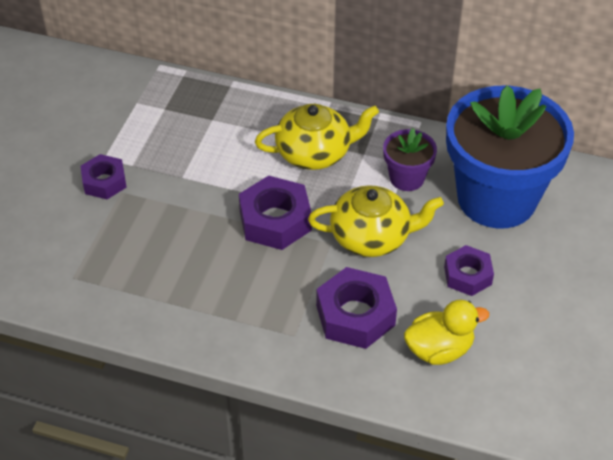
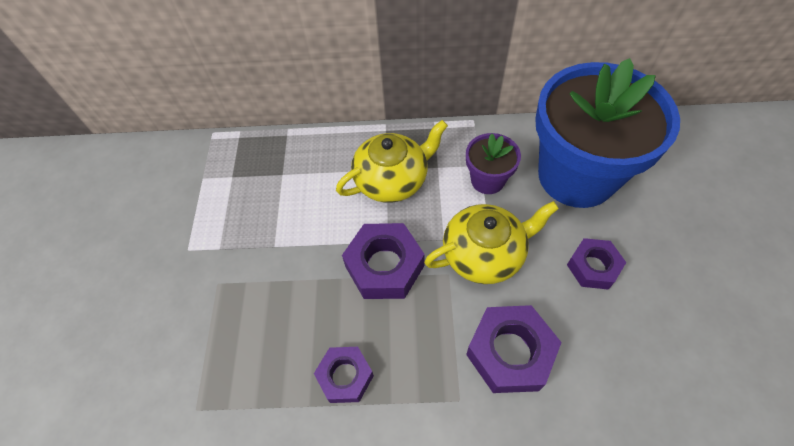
camera: 15 degrees left, 10 degrees up
purple nut [81,154,127,199] -> purple nut moved to [314,347,374,403]
yellow duck [404,300,489,365] -> none

